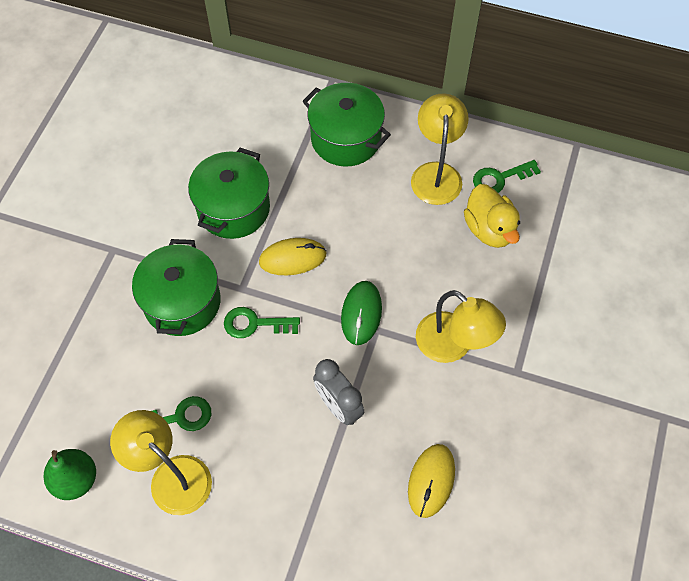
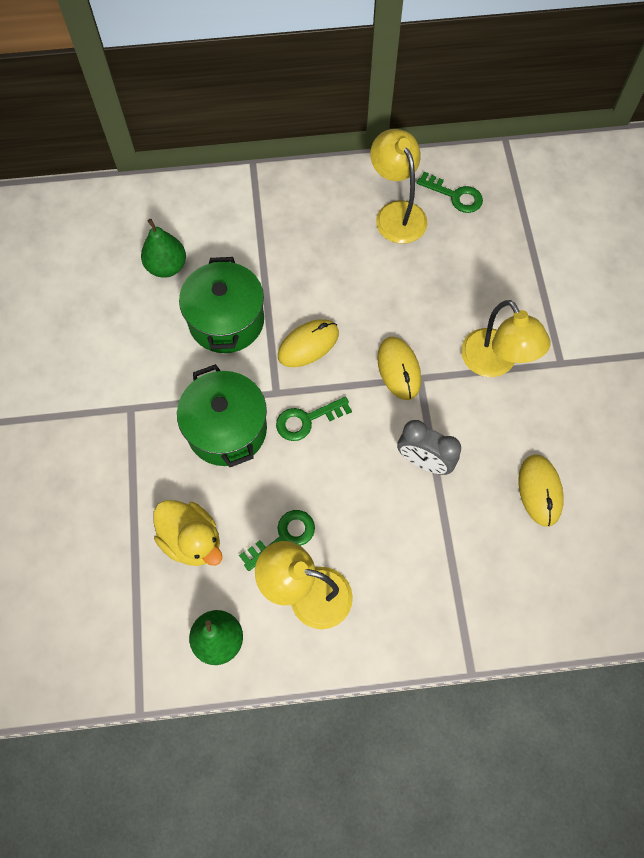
camera: 25 degrees left, 5 degrees up
green pot [302,83,391,166] -> none
green mouse [341,281,382,345] -> yellow mouse [377,337,421,400]
yellow lamp [416,290,506,363] -> yellow lamp turned 45 degrees clockwise [461,300,551,377]
yellow duck [464,184,520,248] -> yellow duck moved to [154,500,222,566]
green key [473,160,541,193] -> green key turned 105 degrees counterclockwise [417,171,483,213]
none -> green pear [141,219,186,278]

